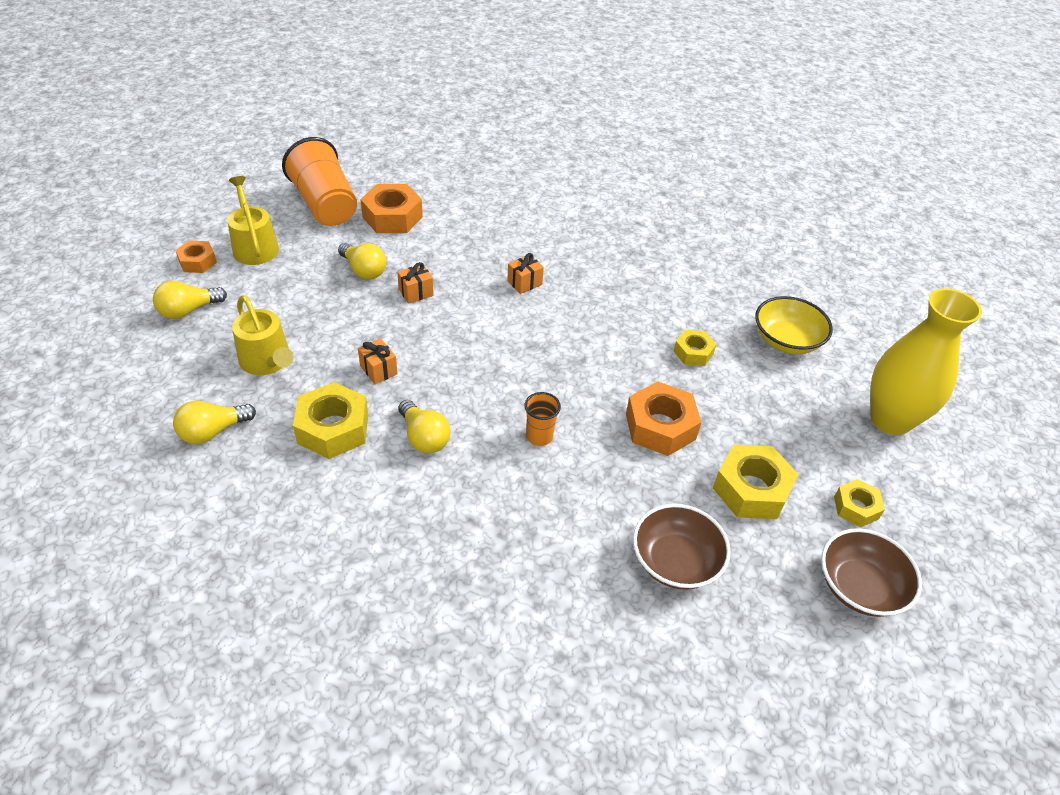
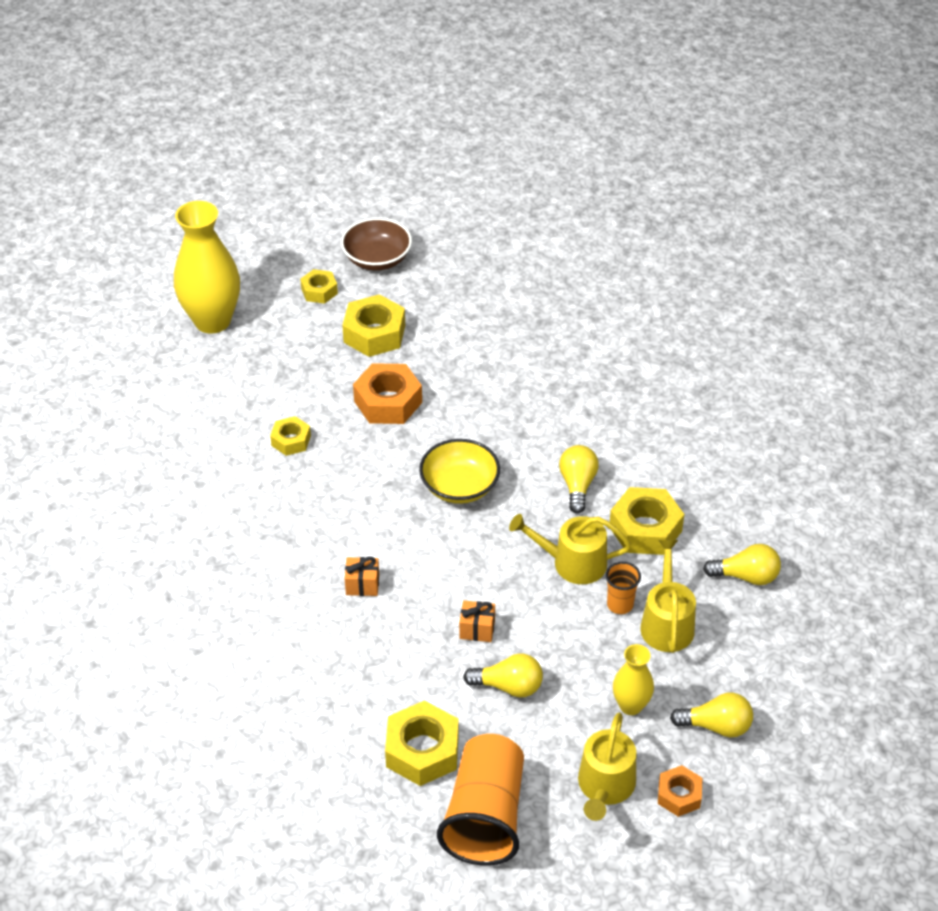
camera: 140 degrees left, 0 degrees up
yellow light bulb [338,243,386,280] -> yellow light bulb turned 105 degrees clockwise [463,654,543,698]
orange gift [358,338,398,384] -> yellow watering can [509,514,631,584]
orange nut [360,184,423,233] -> yellow nut [385,700,459,786]
orange cup [524,392,561,446] -> orange cup moved to [606,562,641,614]
brown bowl [633,504,731,590] -> none
yellow bowl [755,296,833,354] -> yellow bowl moved to [419,439,500,504]
none -> yellow vase [613,644,654,715]

